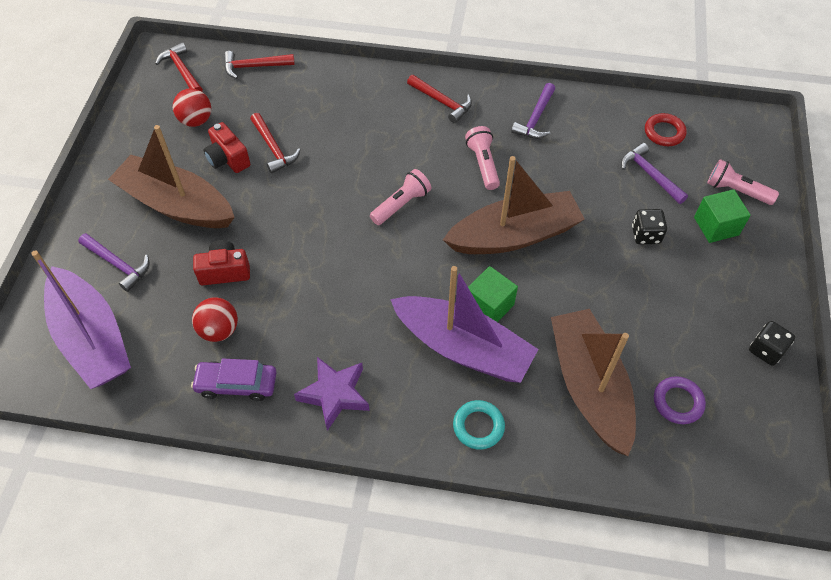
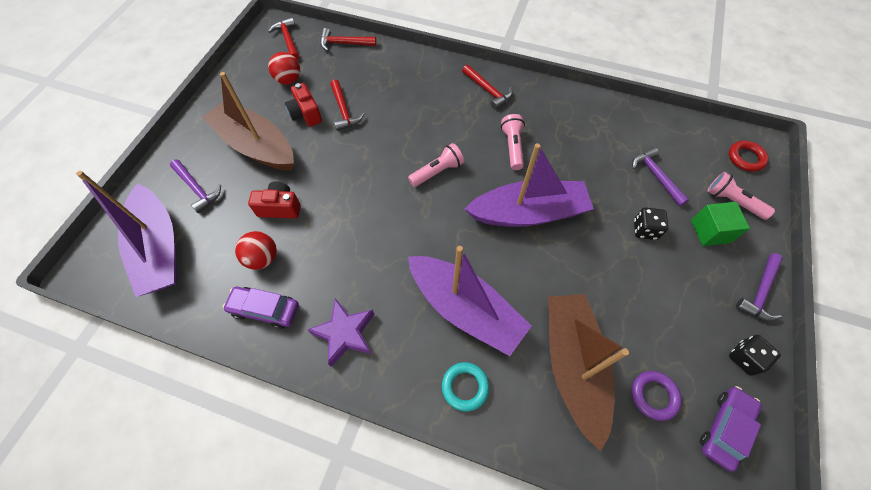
camera: 10 degrees right, 5 degrees up
brown boat [443,156,585,254] -> purple boat [464,143,594,227]
green cube [468,266,518,322] -> none
purple hammer [511,83,555,139] -> purple hammer moved to [736,253,783,321]
red ring [645,113,687,146] -> red ring moved to [729,141,769,172]
none -> purple car [700,386,762,472]

